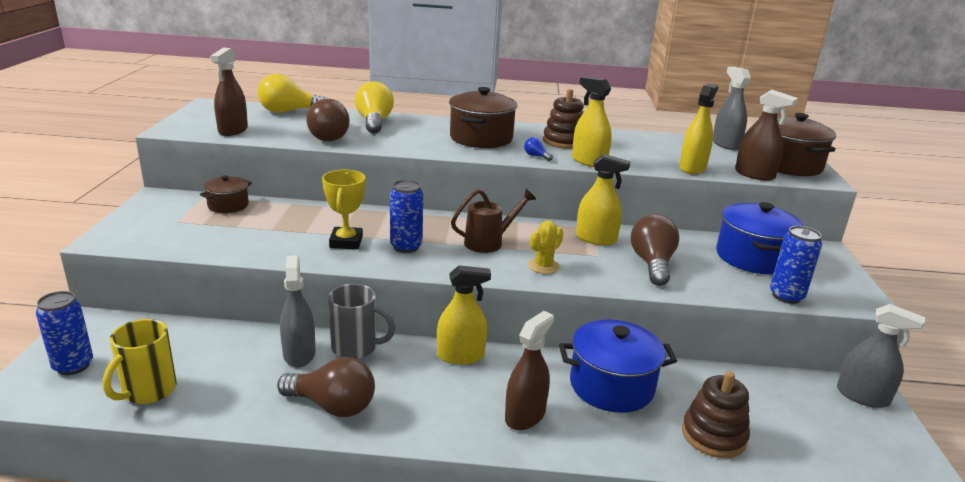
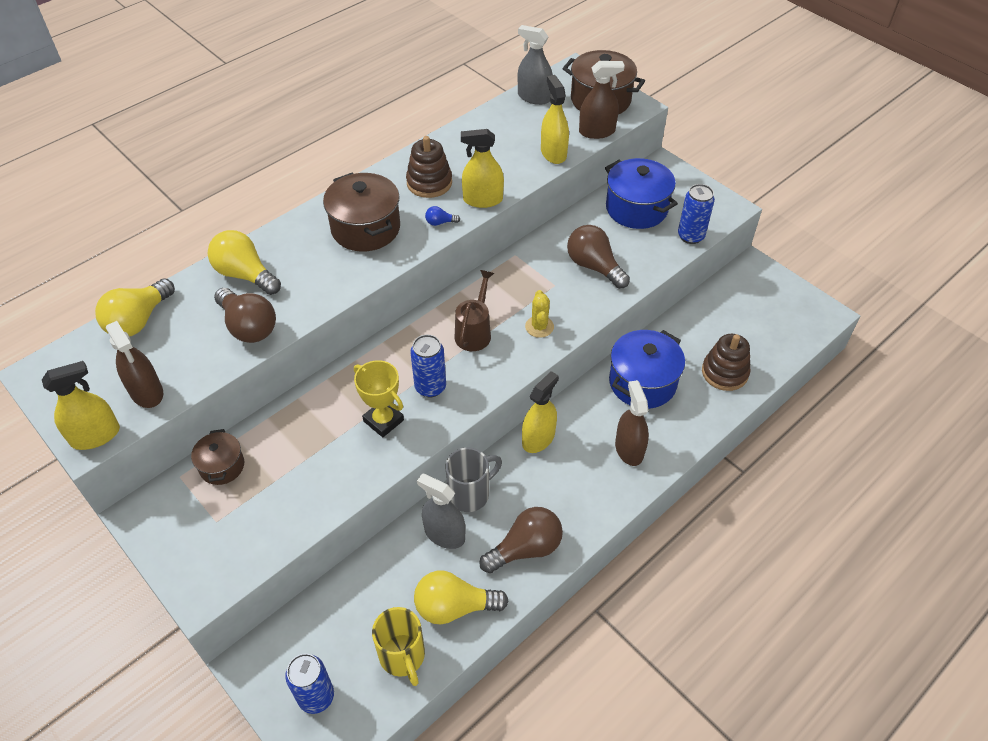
camera: 45 degrees left, 25 degrees up
yellow spray bottle [576,154,631,245] -> yellow spray bottle moved to [42,361,120,450]
grey spray bottle [837,304,925,408] -> none
none -> yellow light bulb [414,571,508,625]

